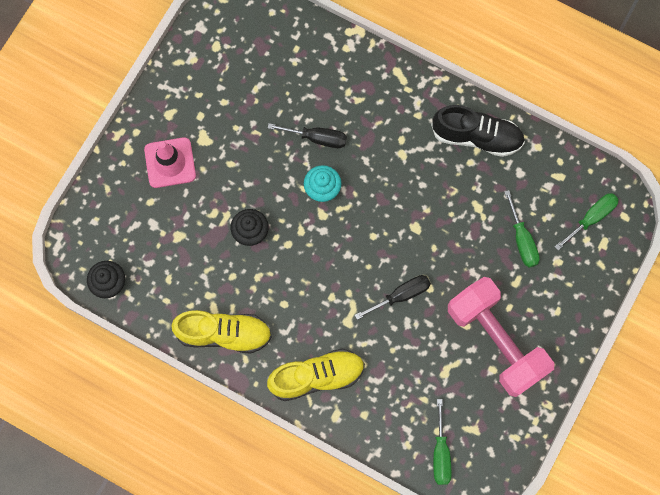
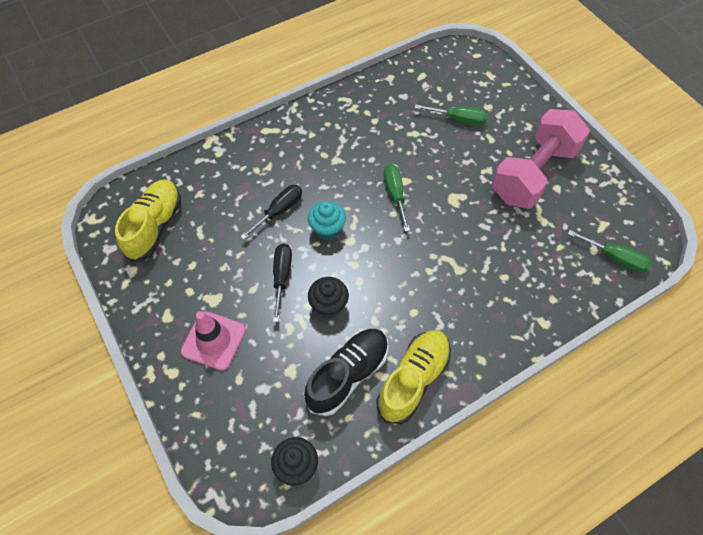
camera: 60 degrees left, 15 degrees down
yellow shoe [267,349,365,401] -> yellow shoe moved to [115,180,181,262]
black screwdriver [355,275,431,320] -> black screwdriver moved to [273,244,292,322]
black shoe [431,105,525,157] -> black shoe moved to [304,329,388,416]
pink dumbbell [448,277,554,397] -> pink dumbbell turned 45 degrees counterclockwise [492,109,590,209]
green screwdriver [555,193,618,250] -> green screwdriver moved to [384,164,410,232]

